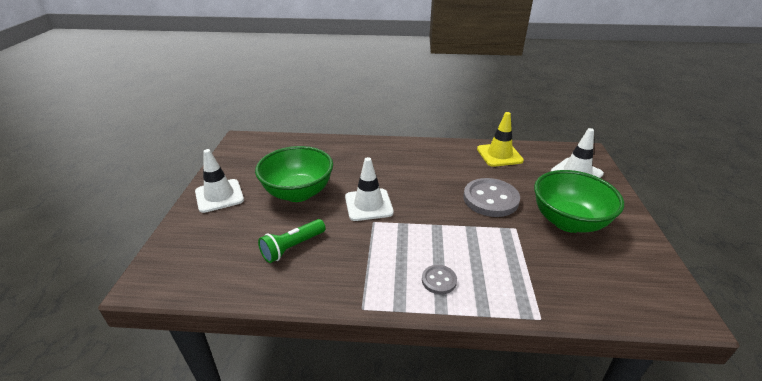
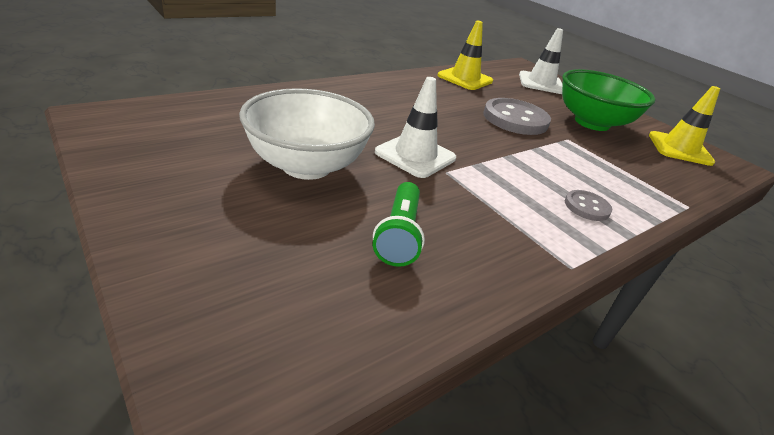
camera: 45 degrees left, 0 degrees up
white traffic cone [195,149,244,213] -> none
green bowl [255,146,333,202] -> white bowl [239,88,375,180]
none -> yellow traffic cone [649,86,720,166]

